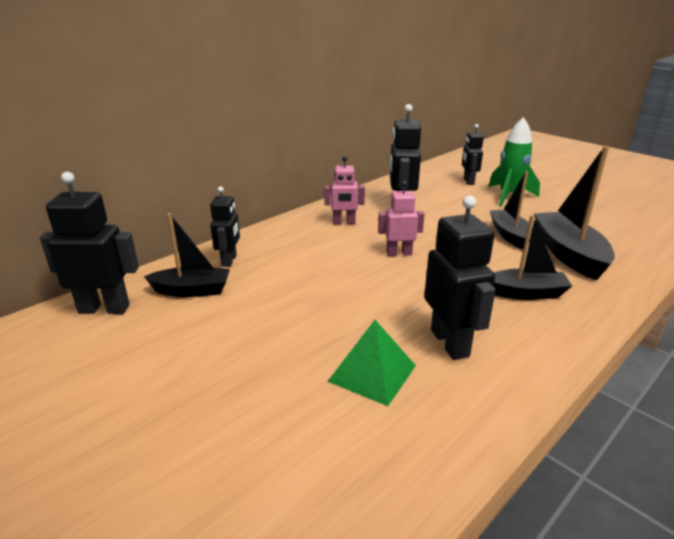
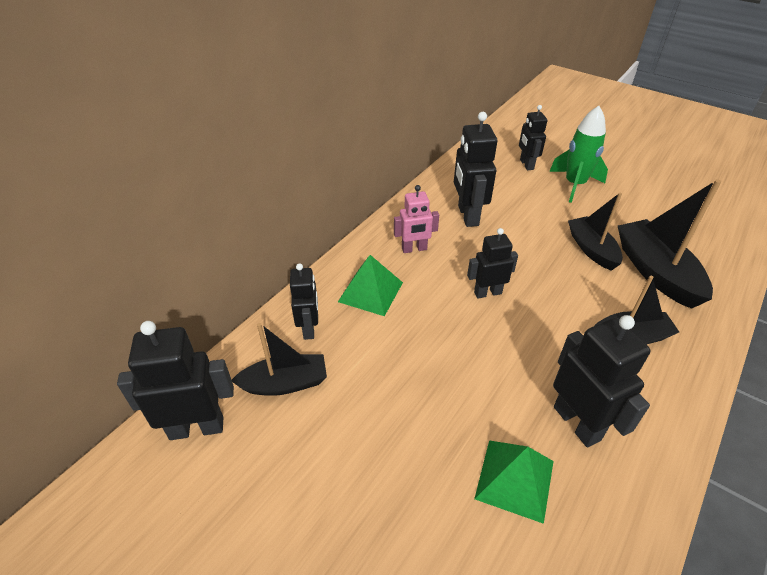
camera: 10 degrees left, 15 degrees up
pink robot [378,181,425,256] -> black robot [467,228,518,298]
none -> green pyramid [338,255,403,316]

